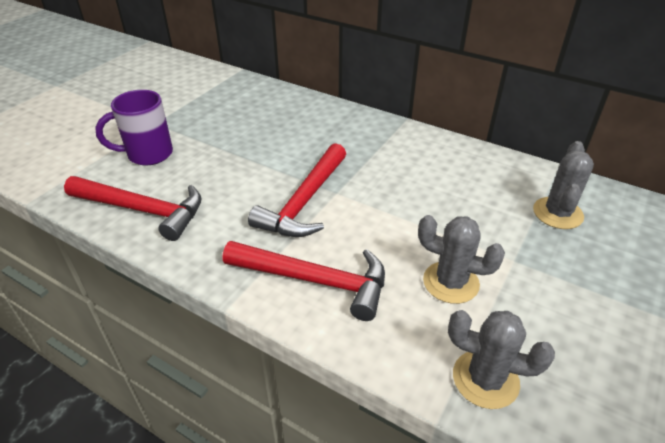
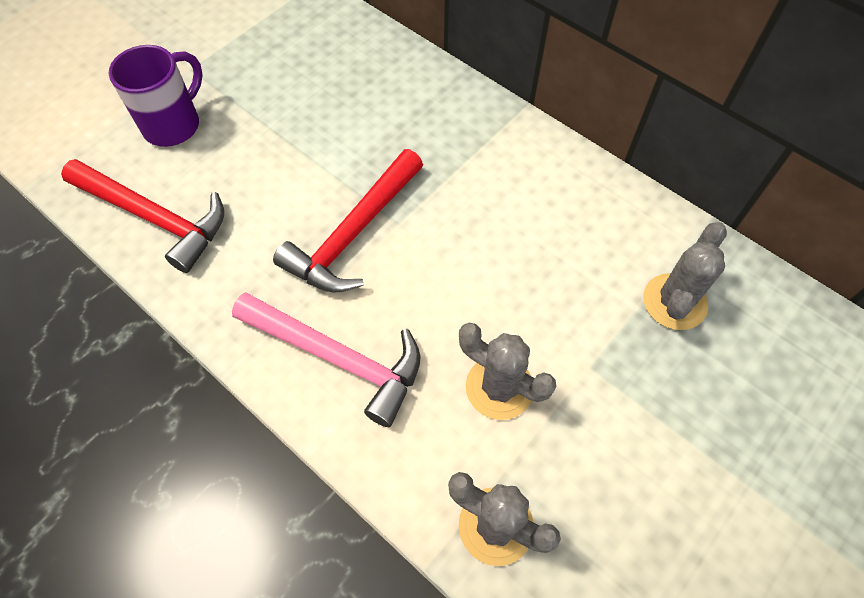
camera: 10 degrees right, 20 degrees up
purple mug [95,90,173,165] -> purple mug turned 135 degrees clockwise [109,45,203,147]
red hammer [223,241,385,321] -> pink hammer [232,292,421,427]

